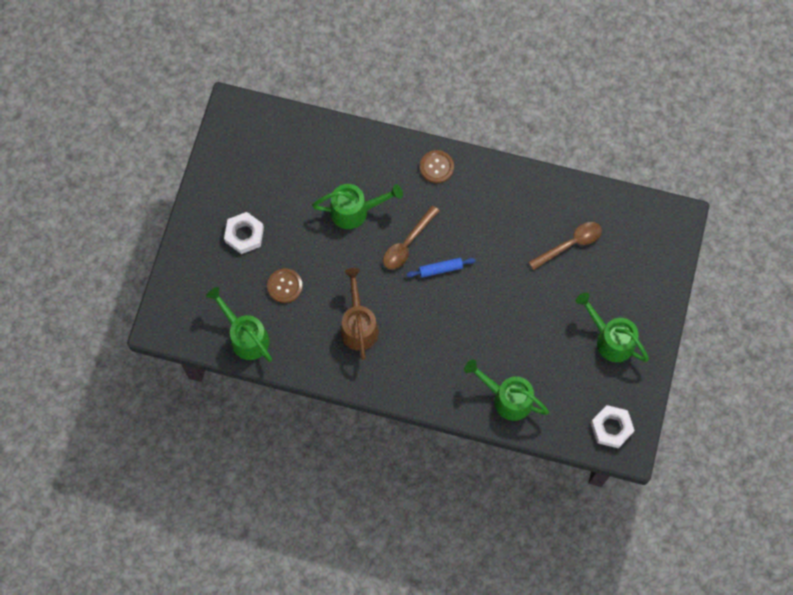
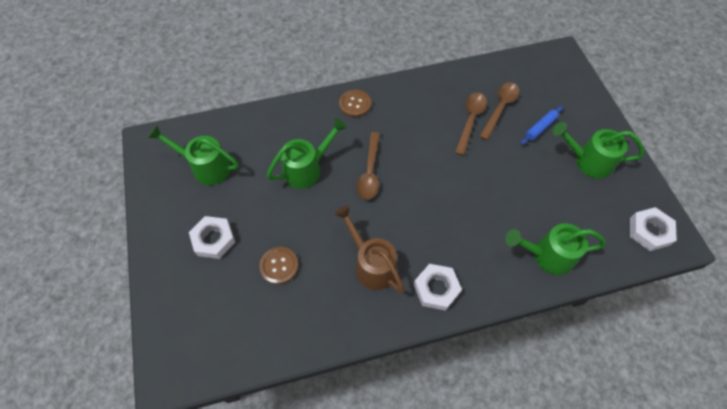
camera: 30 degrees left, 10 degrees down
green watering can [206,287,272,362] -> green watering can moved to [148,125,239,185]
blue rolling pin [406,258,476,277] -> blue rolling pin moved to [520,106,563,145]
none -> white nut [414,264,462,311]
none -> brown spoon [455,93,487,156]

